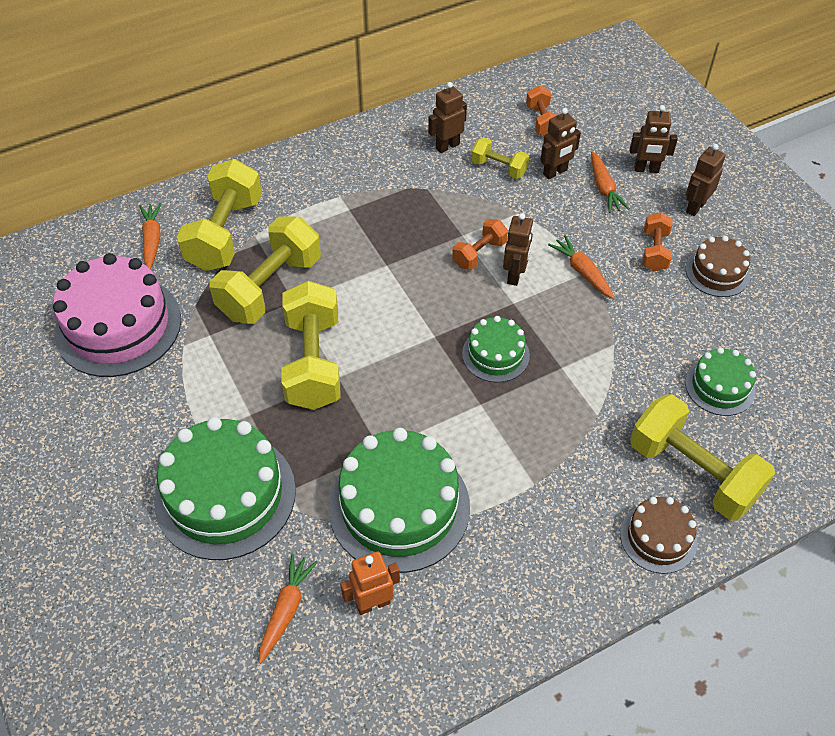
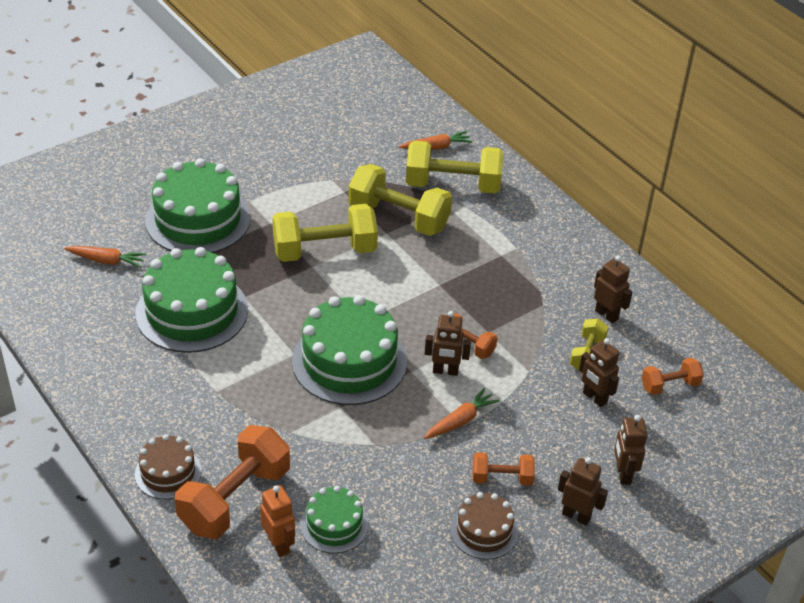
camera: 80 degrees right, 10 degrees down
pink cake [53,253,181,377] -> none
orange robot [340,551,400,615] -> orange robot moved to [260,485,295,557]
green cake [462,316,530,383] -> green cake [292,295,407,405], size x1.89
orange carrot [591,151,630,213] -> none
yellow dumbbell [630,394,775,521] -> orange dumbbell [175,425,290,539]

